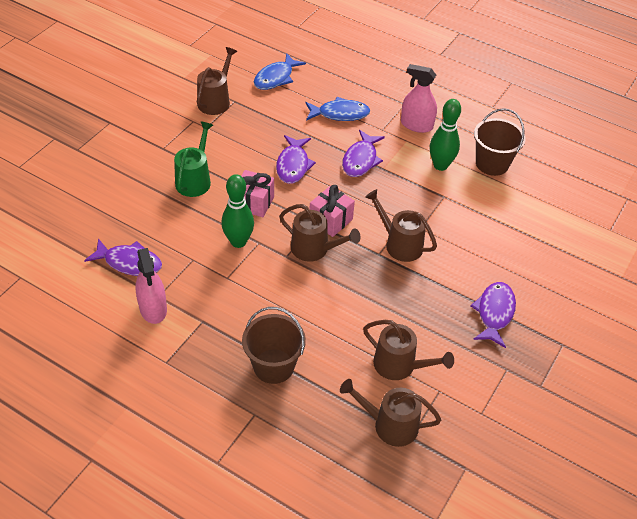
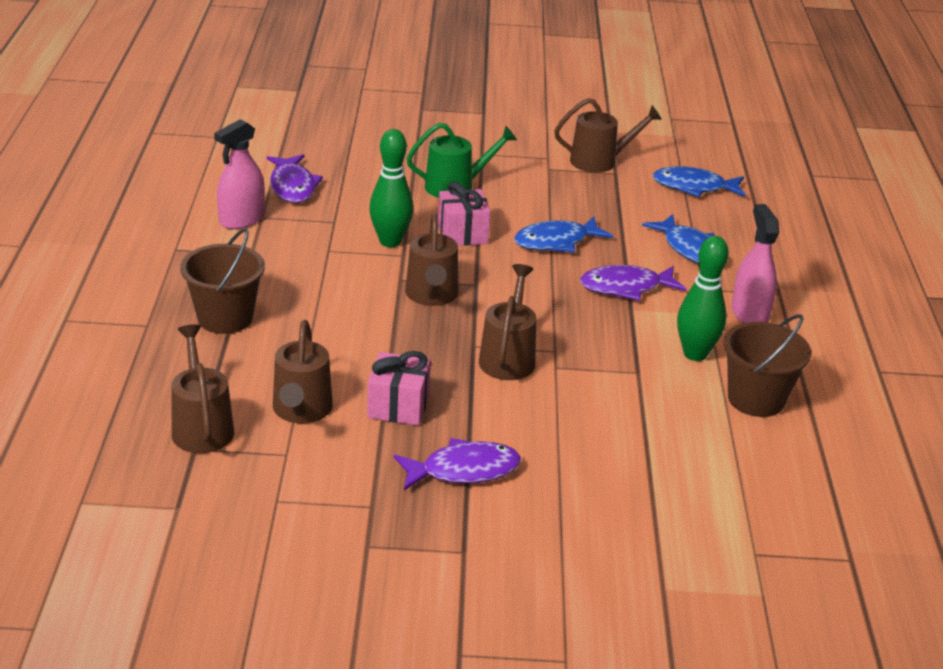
camera: 60 degrees right, 15 degrees down
purple fish [276,135,316,184] -> blue fish [514,216,613,252]
pink gift [310,185,355,237] -> pink gift moved to [367,351,431,426]

